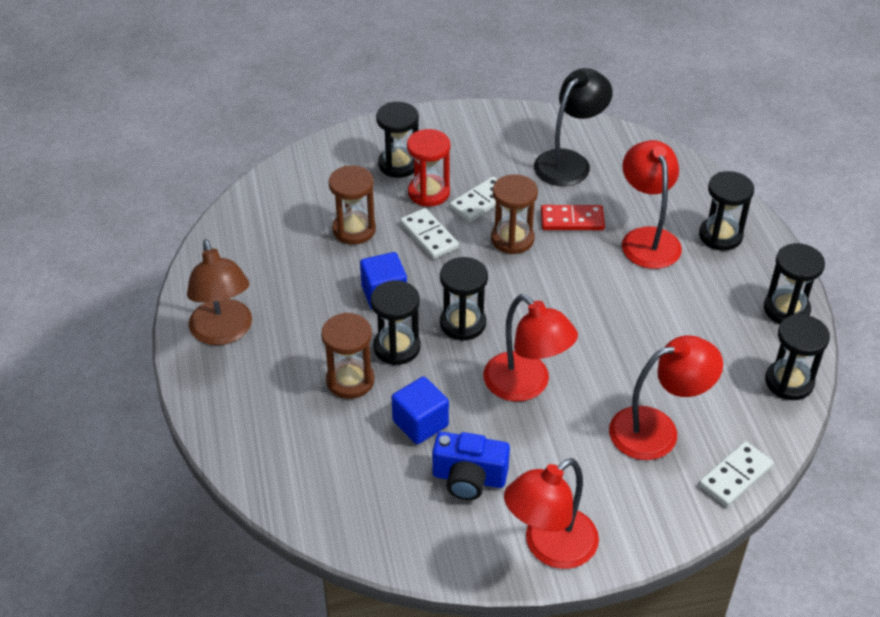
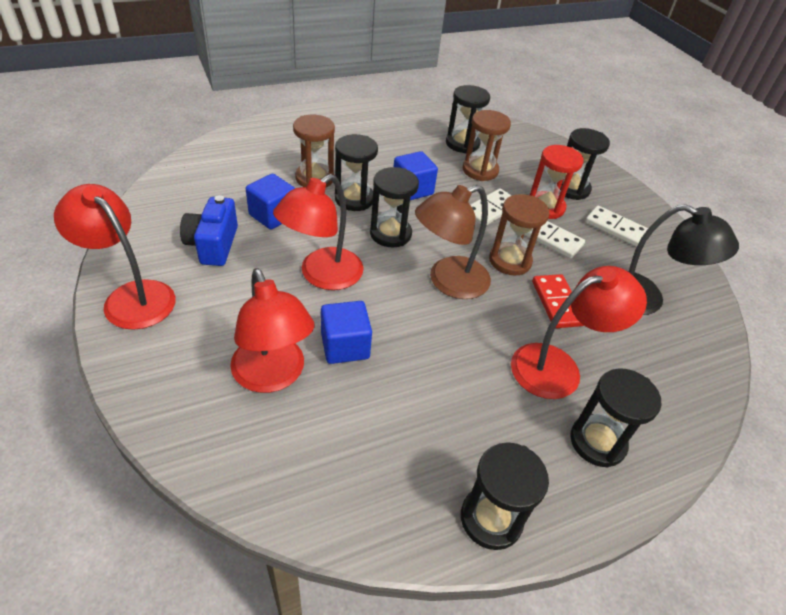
camera: 75 degrees right, 0 degrees up
brown lamp [187,240,252,345] -> brown lamp moved to [415,185,491,299]
white domino [699,441,774,507] -> white domino moved to [585,206,648,247]
black hourglass [765,314,830,400] -> black hourglass moved to [446,85,490,153]
none -> blue cube [321,301,372,364]

